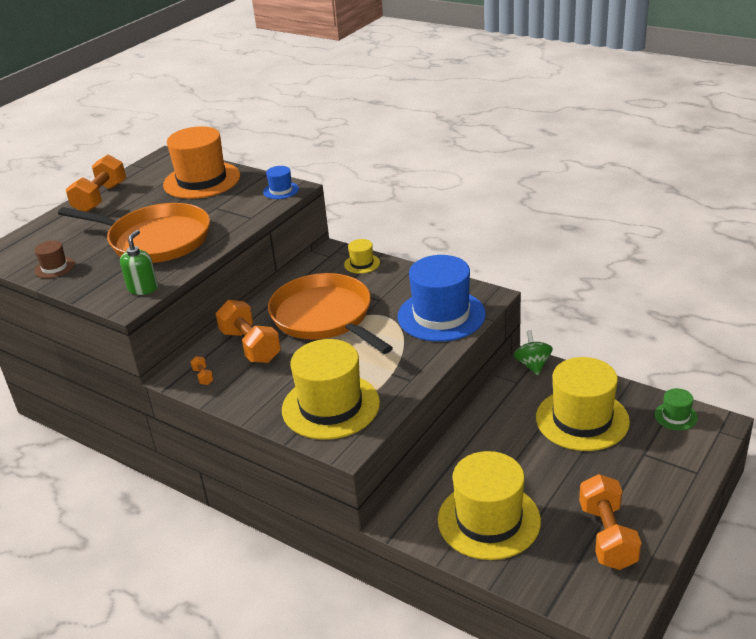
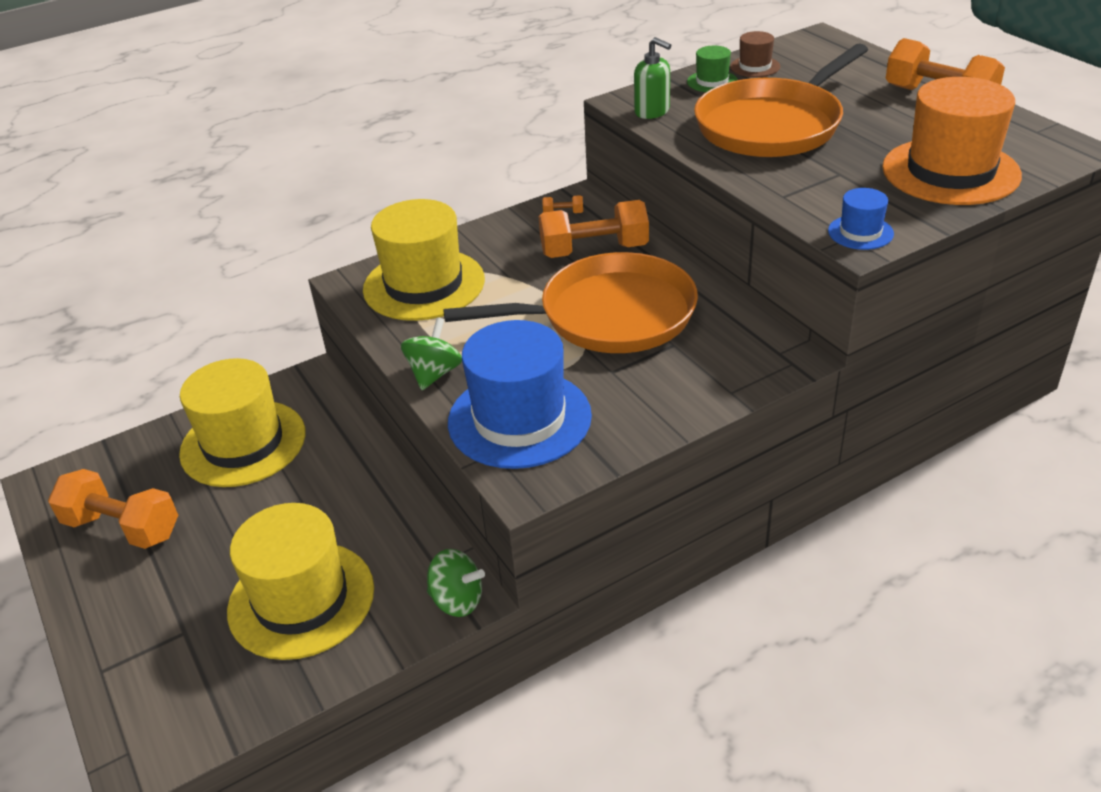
camera: 115 degrees right, 5 degrees up
yellow hat [344,239,380,274] -> none
green hat [654,388,698,430] -> green hat moved to [687,46,738,92]
none -> green spinning top [401,317,462,390]

